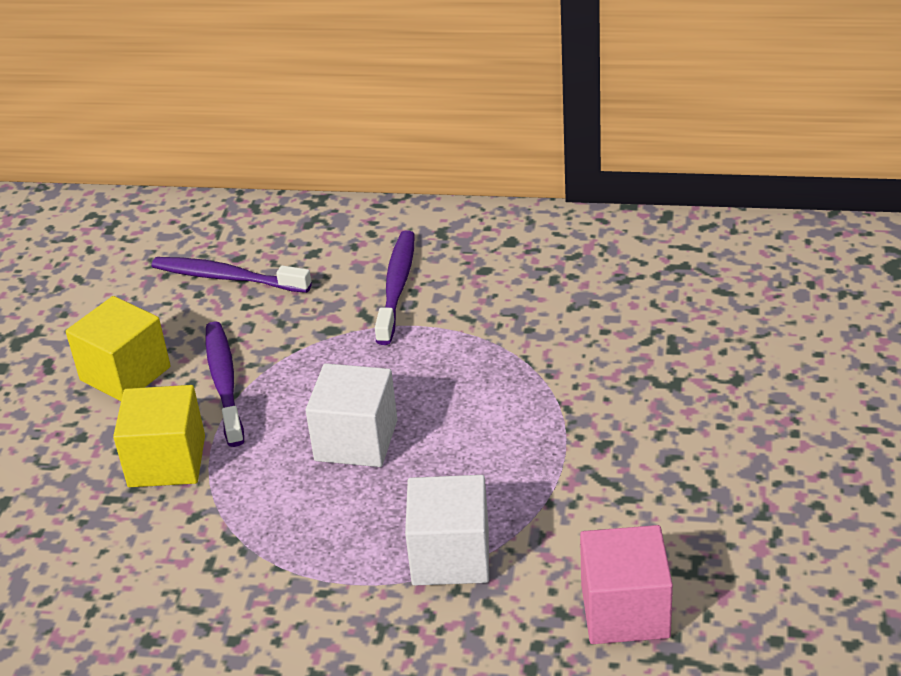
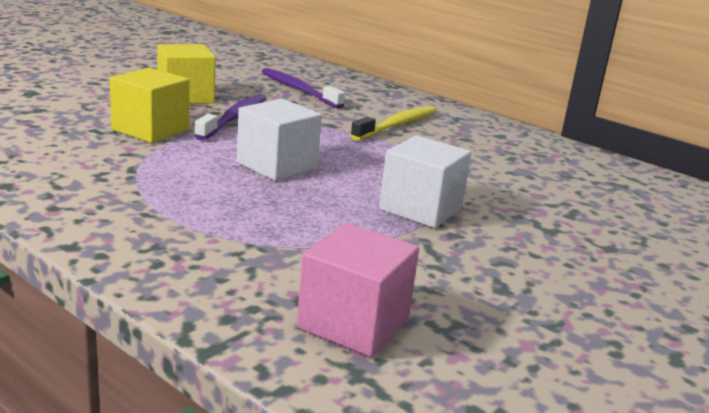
camera: 25 degrees right, 15 degrees down
purple toothbrush [375,230,415,345] -> yellow toothbrush [350,106,436,141]
white cube [405,475,489,586] -> white cube moved to [379,135,471,228]

